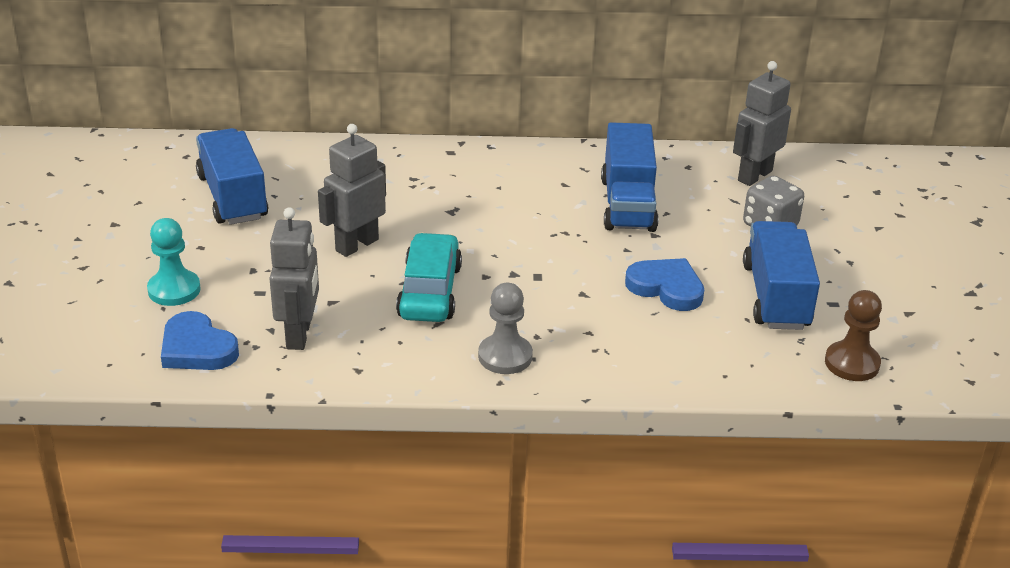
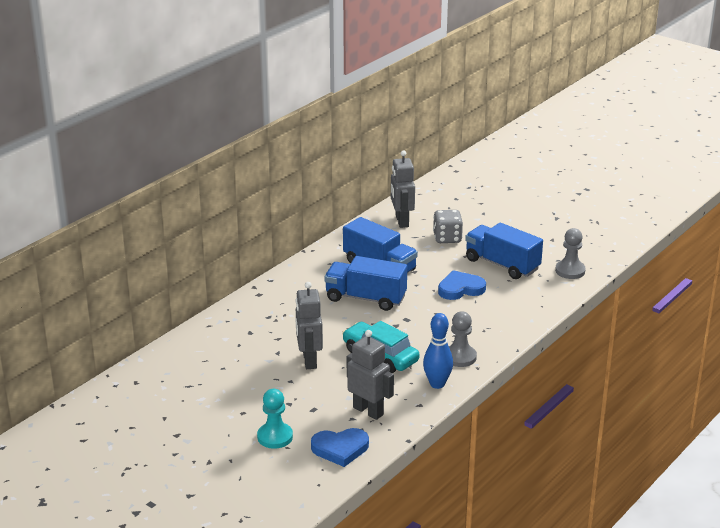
camera: 50 degrees left, 5 degrees down
blue truck [196,128,268,225] -> blue truck moved to [324,256,407,311]
brown pawn [825,290,882,381] -> grey pawn [555,228,586,279]
none -> blue bowling pin [423,313,453,389]

